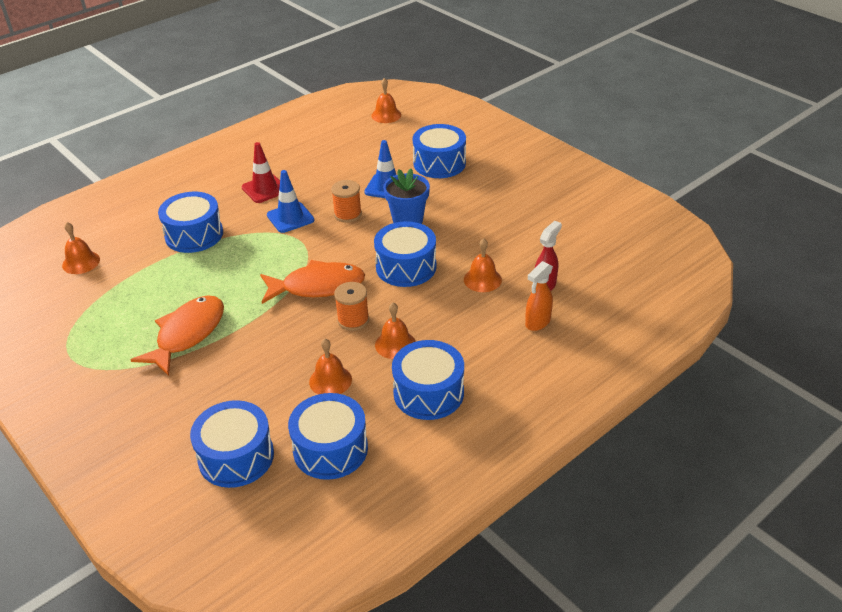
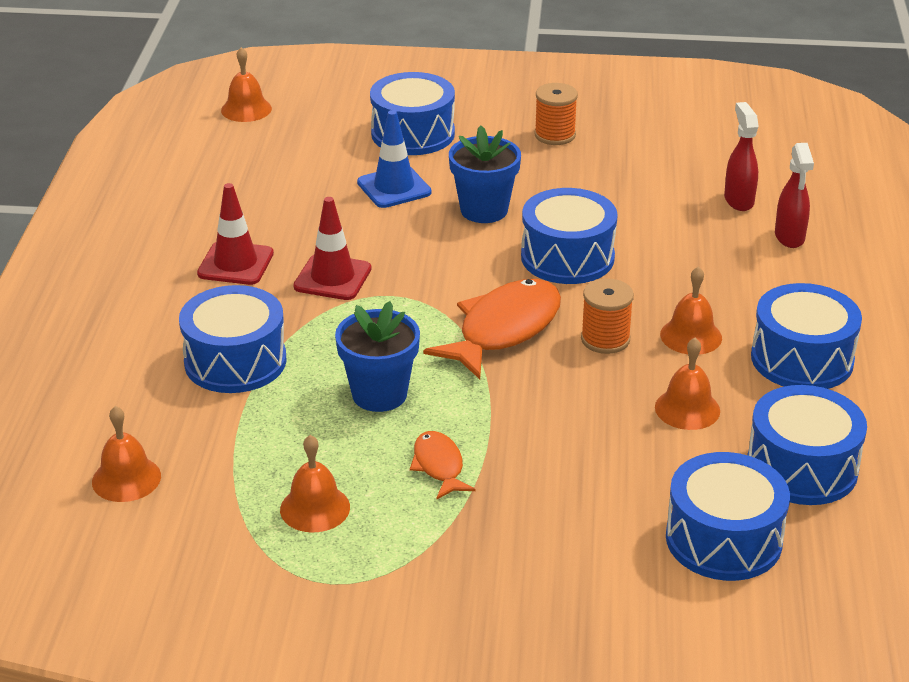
camera: 45 degrees left, 5 degrees down
orange fish [131,295,224,376] -> orange fish [410,431,476,500], size x0.53
blue traffic cone [267,170,314,233] -> red traffic cone [293,197,372,300]
orange spool [331,180,362,223] -> orange spool moved to [534,83,578,145]
orange bell [464,238,502,292] -> orange bell moved to [280,435,350,533]
orange spray bottle [525,261,553,331] -> red spray bottle [775,143,814,248]
none -> blue flower pot [335,301,420,412]

